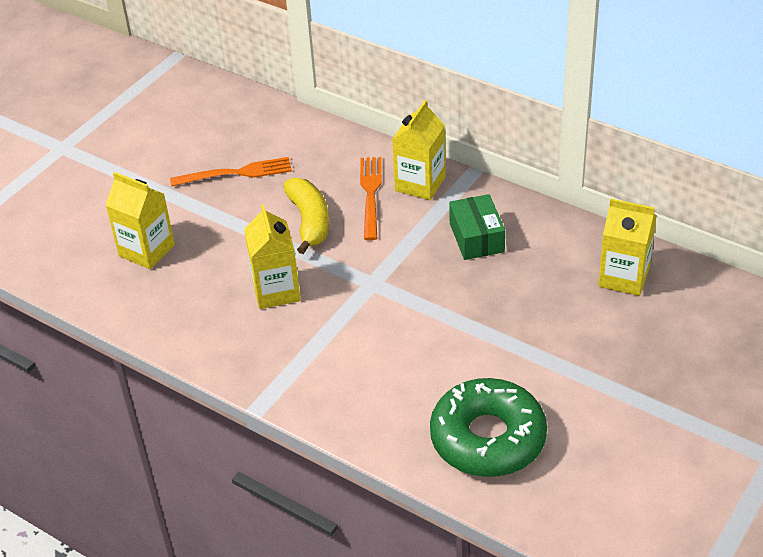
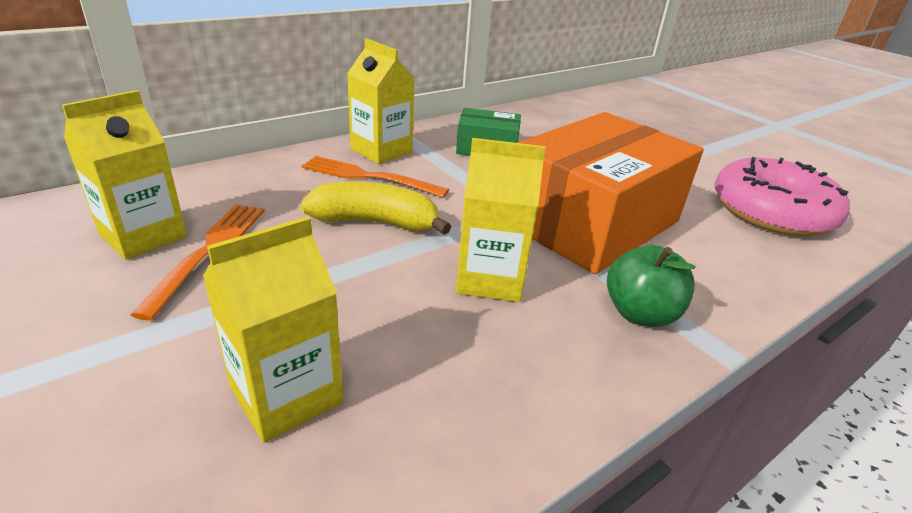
camera: 75 degrees left, 10 degrees down
green donut [430,378,547,477] -> pink donut [715,157,850,236]
yellow carton [598,199,657,296] -> yellow carton moved to [62,90,187,260]
none -> orange box [517,112,704,274]
none -> green apple [607,245,696,327]

